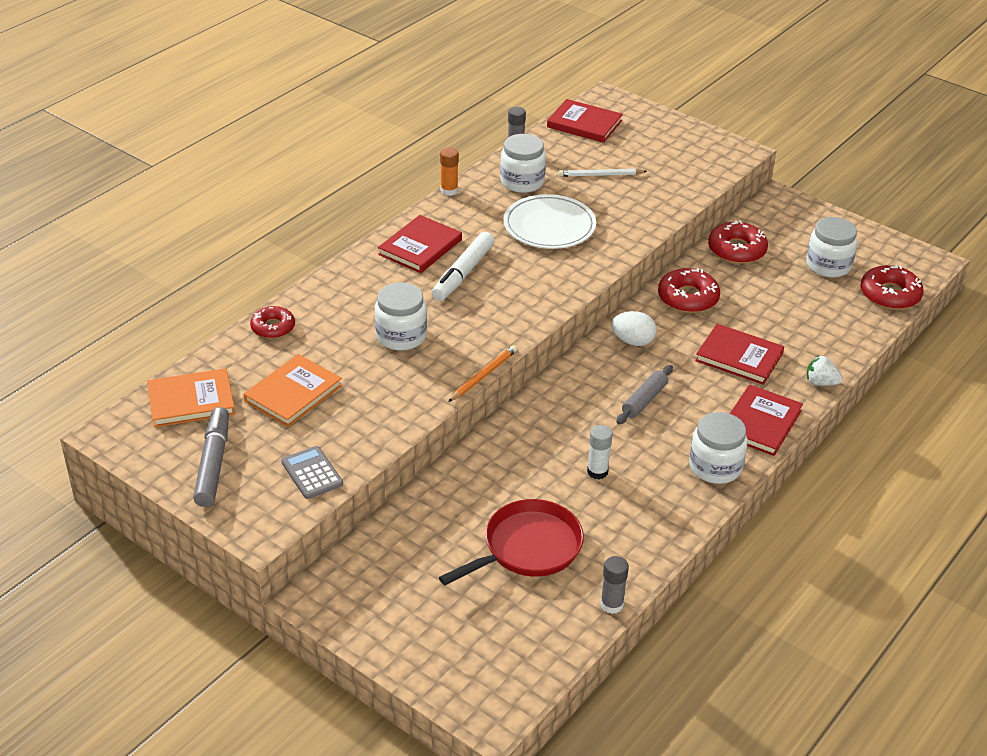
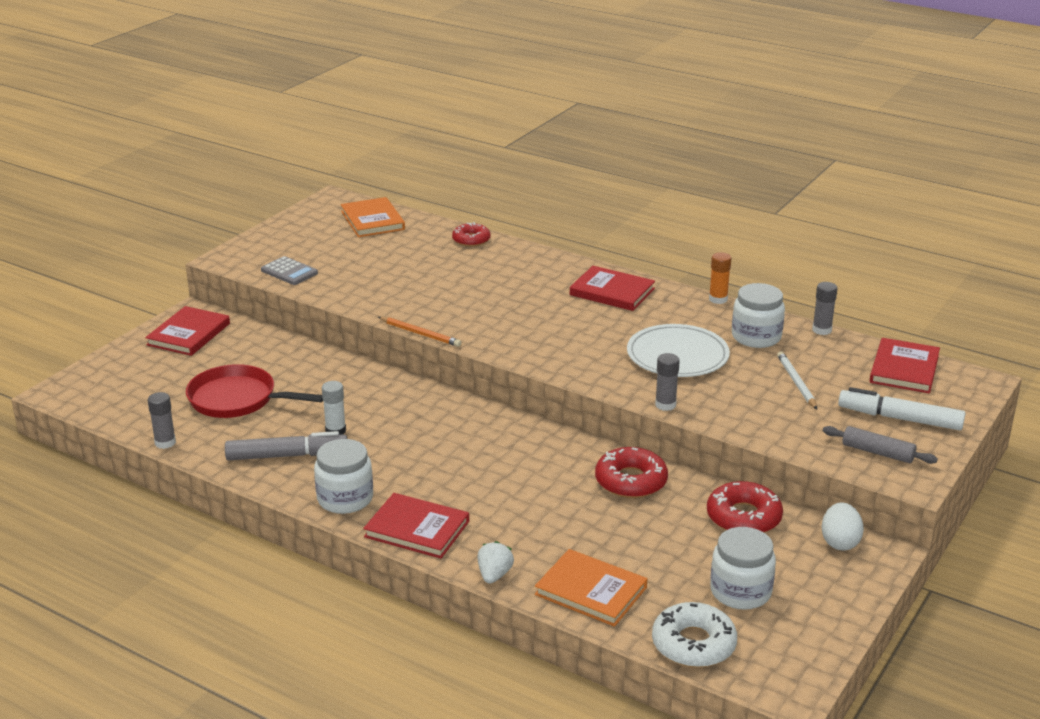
camera: 85 degrees right, 10 degrees down
grey marker [193,407,229,507] -> grey marker moved to [225,431,347,460]
orange book [243,354,342,427] -> orange book moved to [535,549,647,627]
grey calculator [281,446,343,499] -> grey calculator turned 75 degrees clockwise [261,256,318,285]
white jar [375,282,427,350] -> none
white marker [432,232,495,301] -> white marker moved to [838,387,966,431]
red pan [439,499,584,585] -> red pan turned 150 degrees clockwise [186,364,323,418]
white egg [611,311,657,346] -> white egg moved to [822,503,864,550]
grey rolling pin [617,365,673,424] -> grey rolling pin moved to [823,426,938,464]
red book [695,324,784,385] -> red book moved to [145,306,230,356]
red donut [861,264,924,310] -> white donut [652,602,737,668]
none -> grey glue stick [655,353,680,411]

